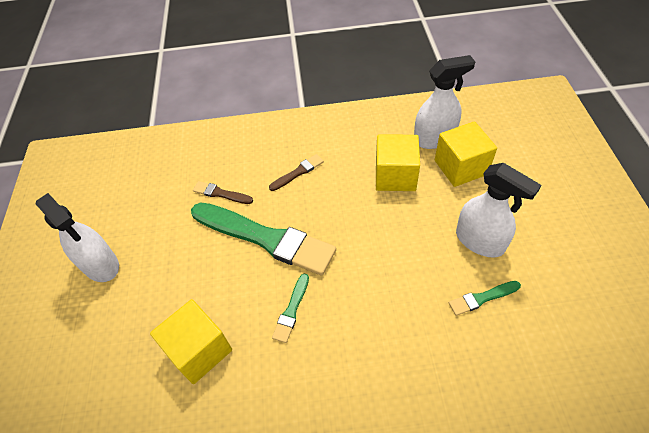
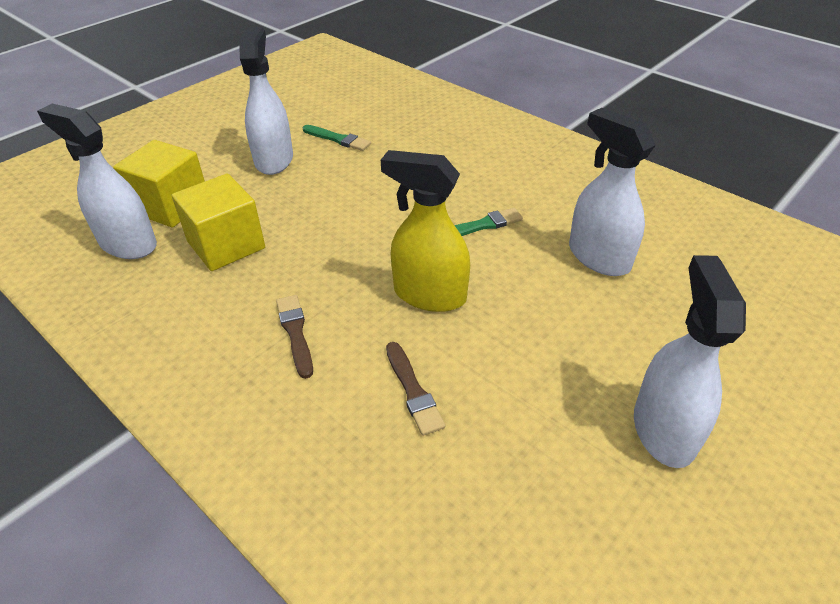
camera: 135 degrees left, 10 degrees down
yellow cube [150,299,232,384] -> white spray bottle [569,108,656,276]
green brush [191,202,336,276] -> yellow spray bottle [381,150,470,312]
brown brush [269,154,324,191] -> brown brush turned 60 degrees clockwise [276,295,313,379]

